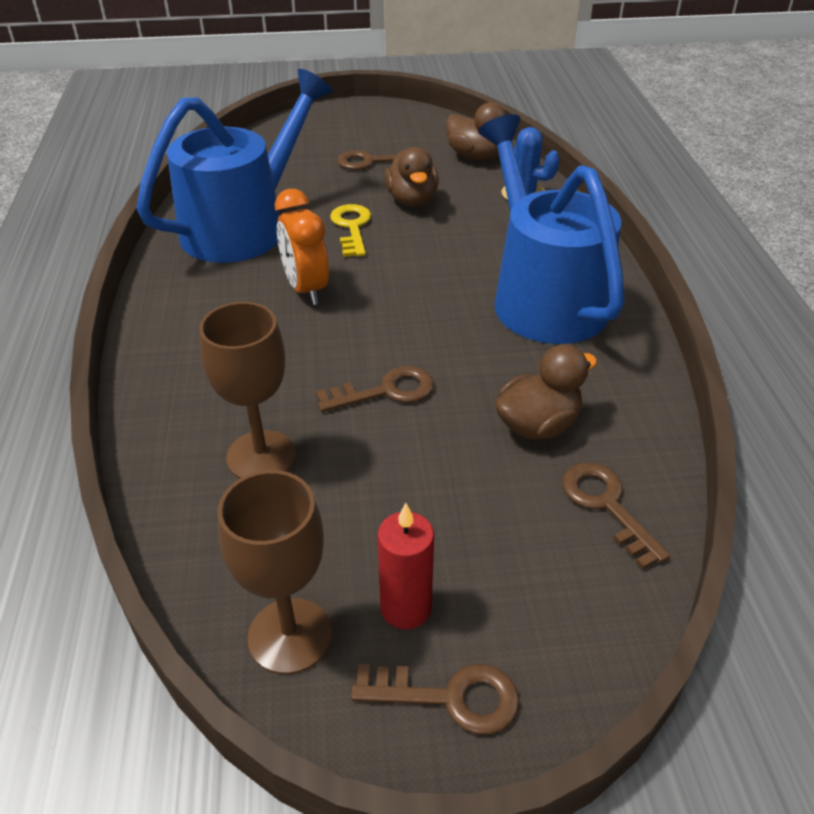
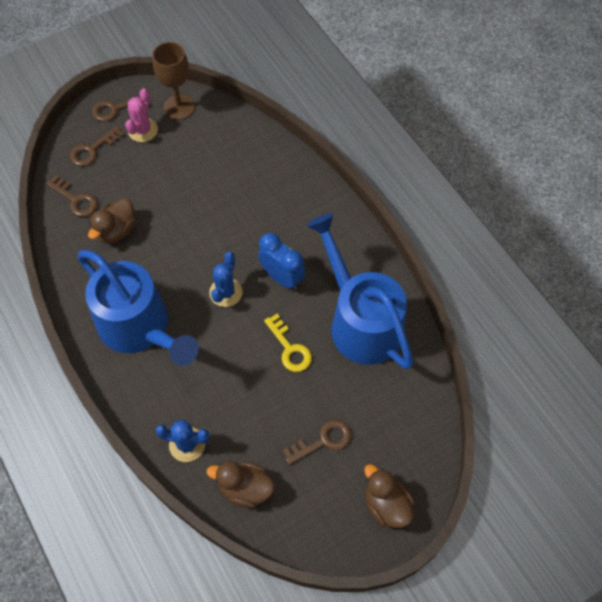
camera: 155 degrees right, 20 degrees up
blue watering can [137,69,333,263] -> blue watering can turned 135 degrees clockwise [306,213,413,369]
brown goblet [199,302,296,479] -> none
orange clock [275,189,329,305] -> blue clock [258,233,305,290]
brown key [316,366,434,412] -> brown key moved to [70,126,124,166]
red candle [377,503,434,629] -> pink cactus [125,88,158,142]
brown duck [384,147,439,207] -> brown duck moved to [365,464,415,528]
none -> blue cactus [209,252,243,307]

